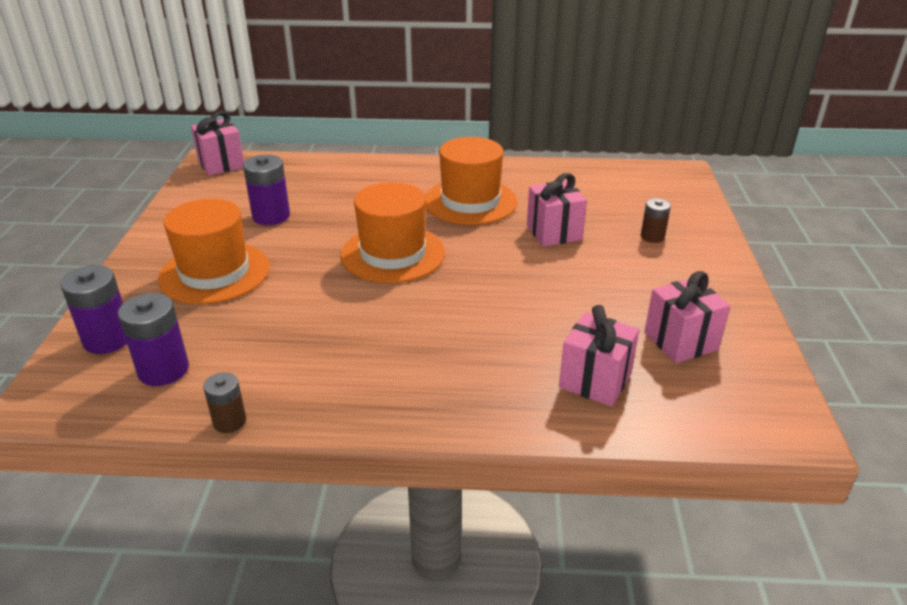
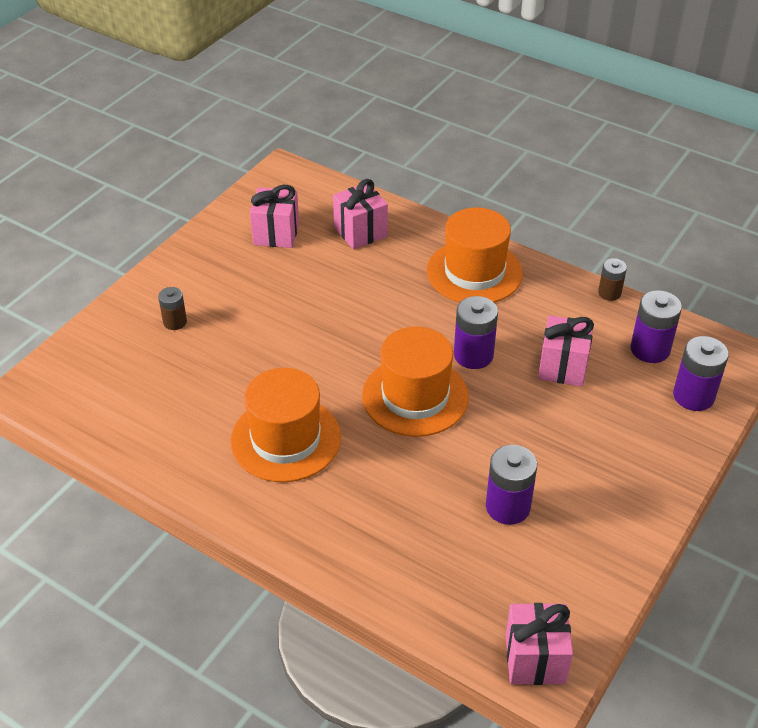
camera: 150 degrees left, 10 degrees up
orange hat [158,199,270,304] -> orange hat moved to [427,207,523,303]
pink gift [527,173,587,247] -> pink gift moved to [538,315,594,386]
none -> purple battery [454,296,498,369]

